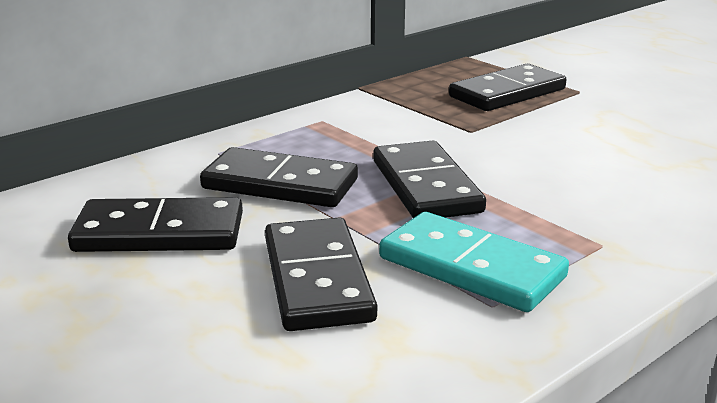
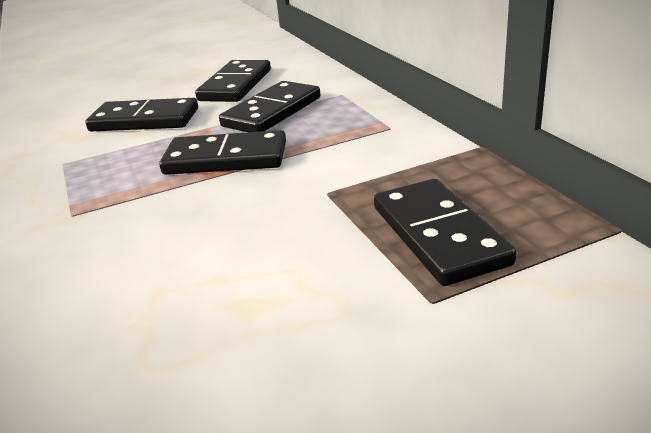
camera: 110 degrees right, 5 degrees up
turquoise domino [379,212,569,312] -> none

